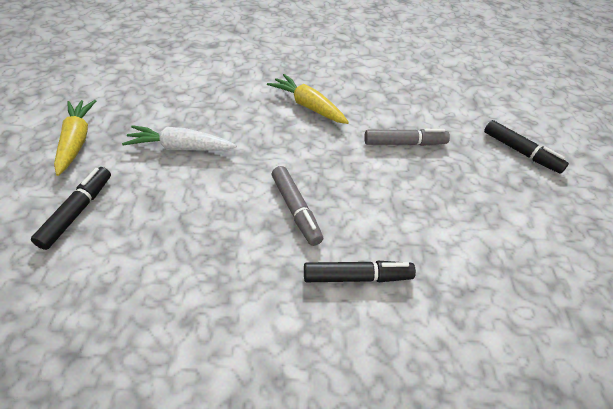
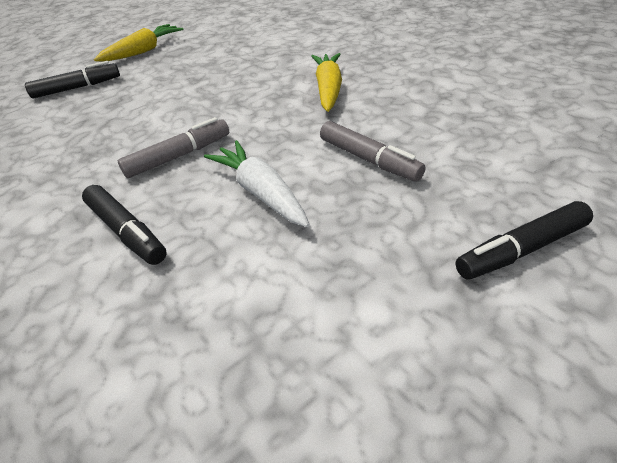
camera: 55 degrees right, 5 degrees down
white carrot [122,125,237,151] -> white carrot moved to [204,140,310,227]
grey marker [272,166,323,246] -> grey marker turned 150 degrees counterclockwise [118,117,229,178]
black marker [484,120,569,174] -> black marker turned 60 degrees clockwise [456,201,593,280]

